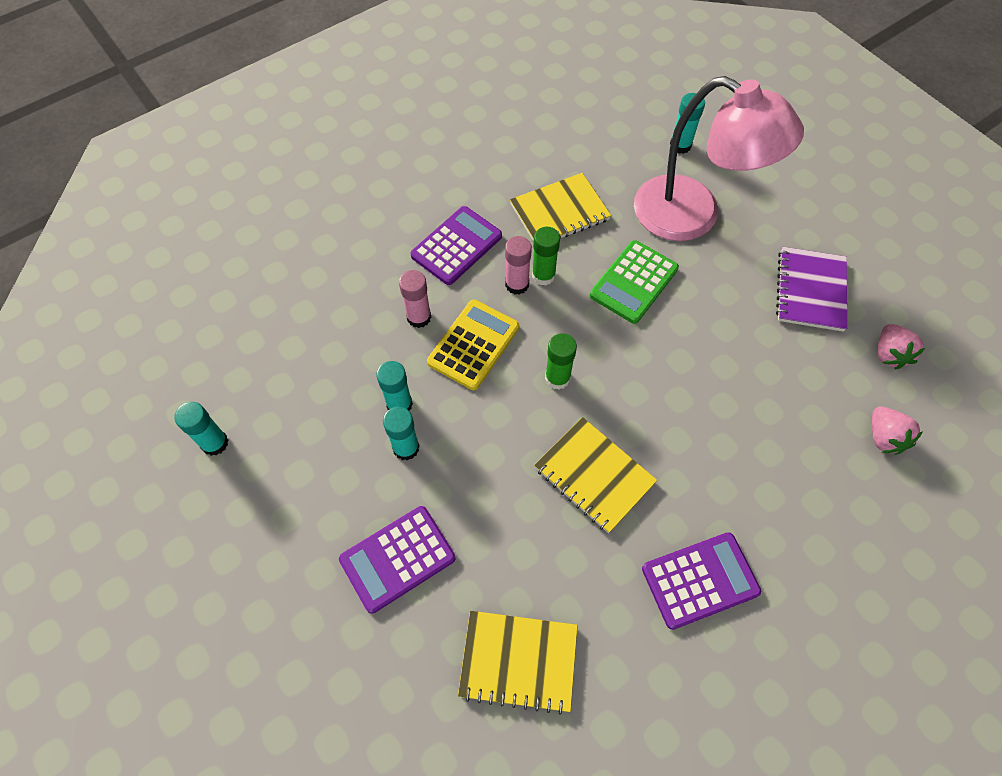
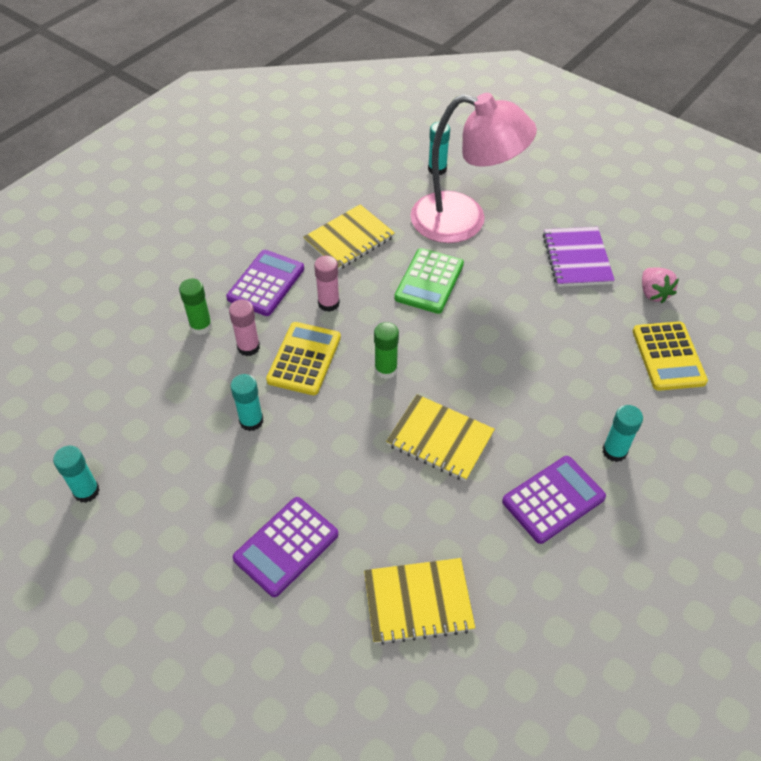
camera: 15 degrees left, 10 degrees down
turquoise glue stick [383,407,419,461] -> turquoise glue stick moved to [602,405,643,462]
green glue stick [532,227,560,286] -> green glue stick moved to [179,278,212,335]
pink strawberry [872,406,923,455] -> yellow calculator [633,321,708,391]

